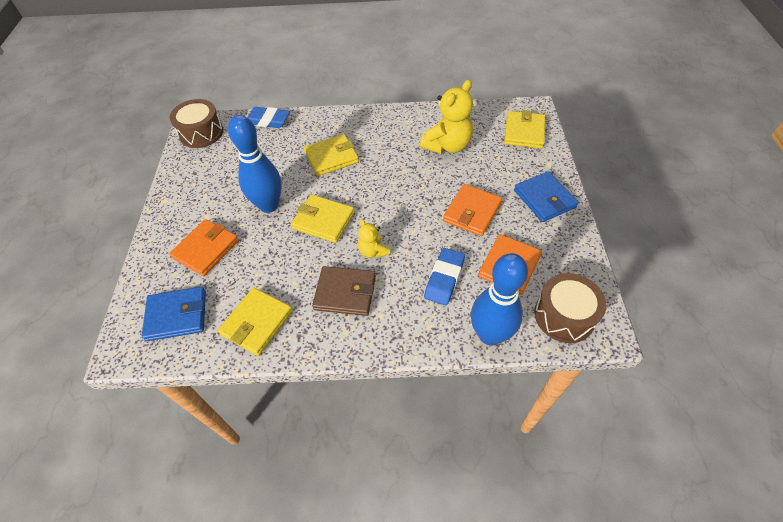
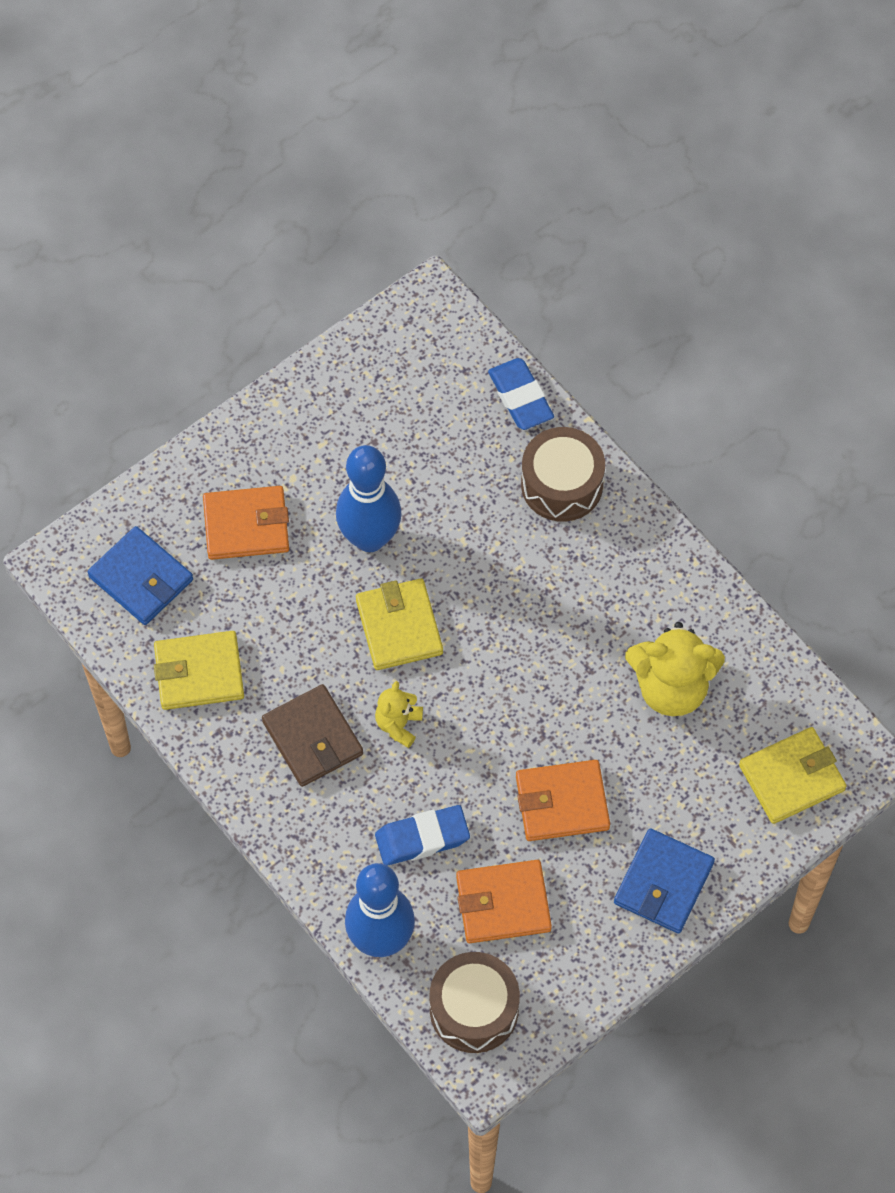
camera: 50 degrees right, 10 degrees up
brown drum [170,99,224,148] -> brown drum moved to [521,427,605,522]
yellow wallet [304,134,359,176] -> none

